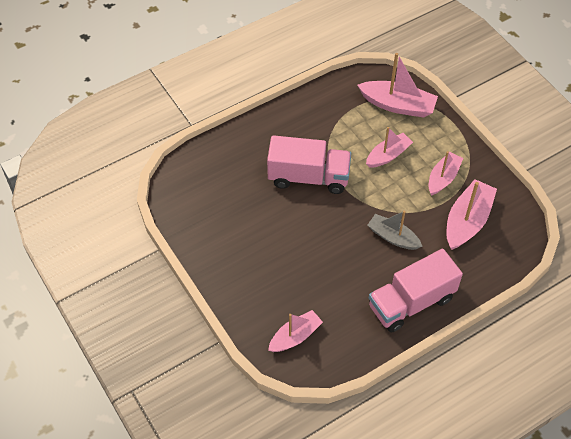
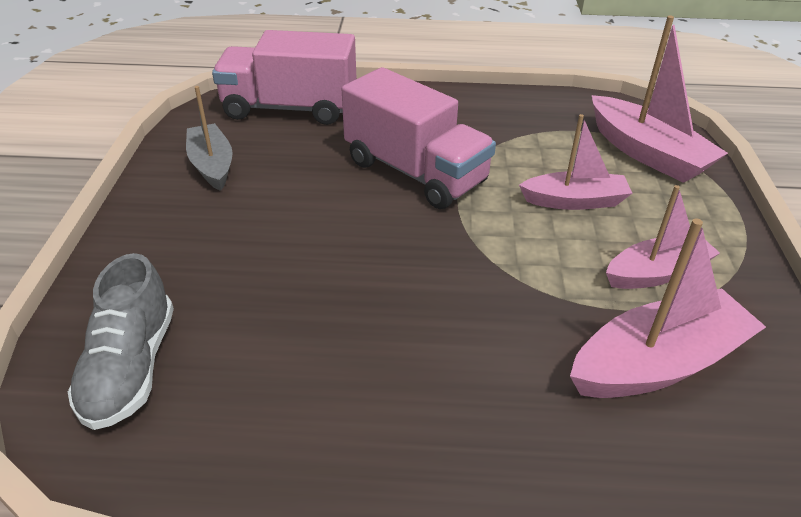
camera: 35 degrees right, 15 degrees down
pink boat [268,310,323,352] -> grey shoe [68,253,174,430]
grey boat [367,211,422,250] -> grey boat moved to [186,86,233,191]
pink truck [369,249,463,333] -> pink truck moved to [212,30,356,125]

